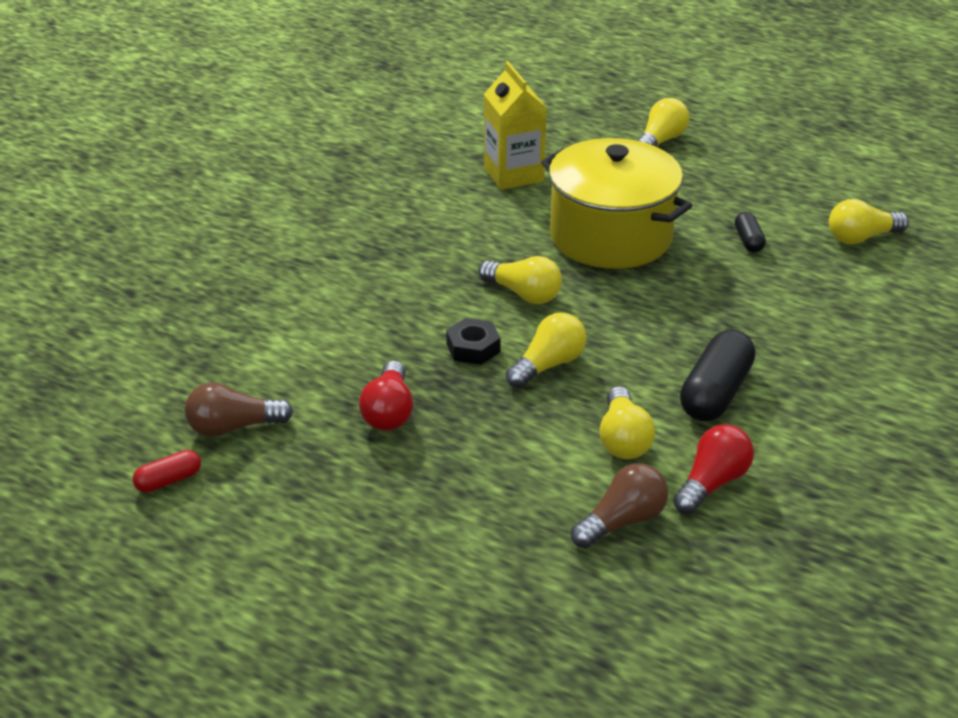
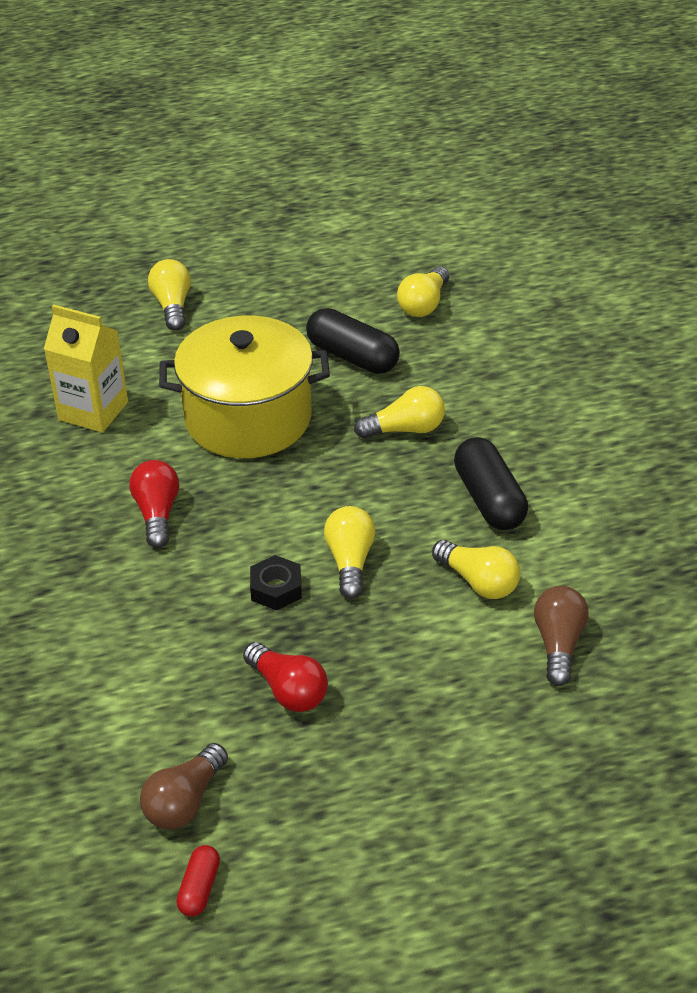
camera: 45 degrees left, 5 degrees up
yellow light bulb [479,256,562,304] -> yellow light bulb moved to [354,386,445,439]
red light bulb [673,424,754,514] -> red light bulb moved to [130,460,179,548]
black capsule [735,212,766,253] -> black capsule [306,308,400,374], size x1.92

